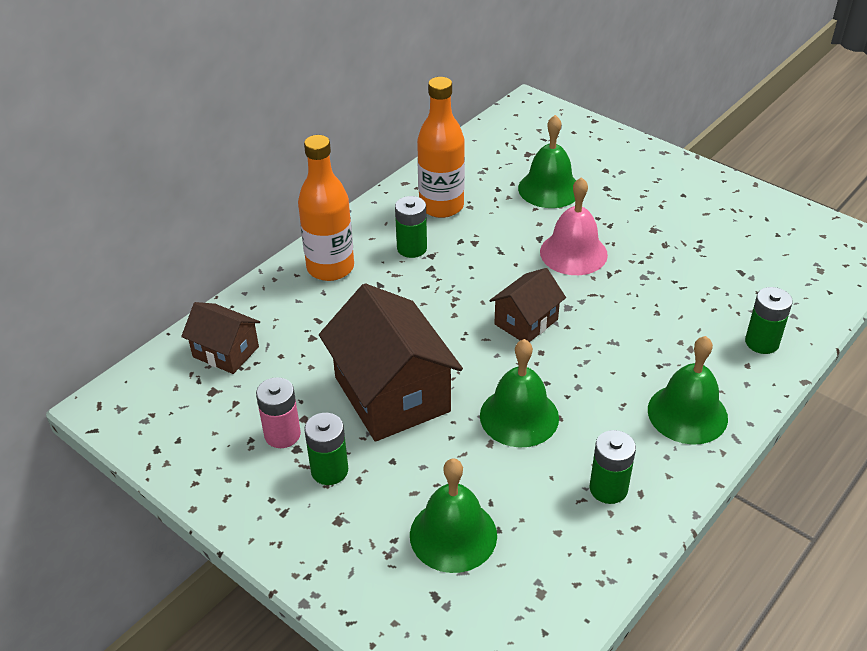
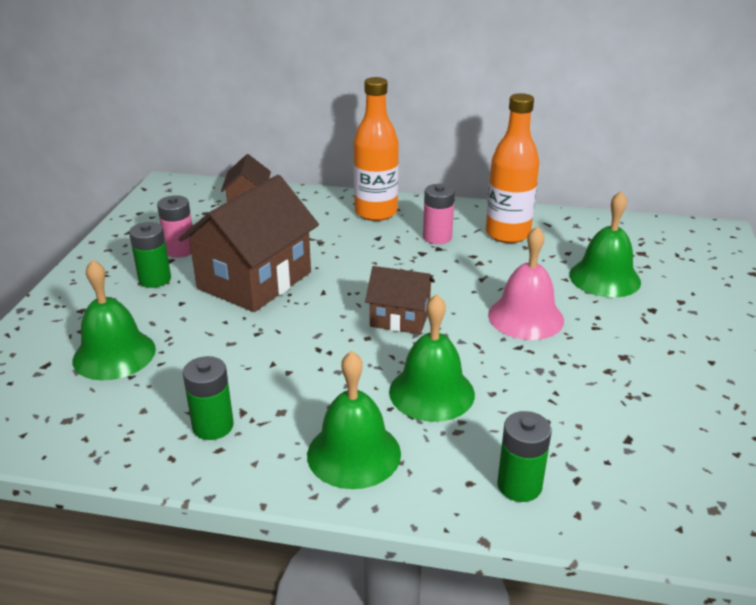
camera: 60 degrees right, 10 degrees down
green battery [395,196,427,258] -> pink battery [423,184,455,244]
green bell [480,339,559,447] -> green bell moved to [389,294,475,422]

